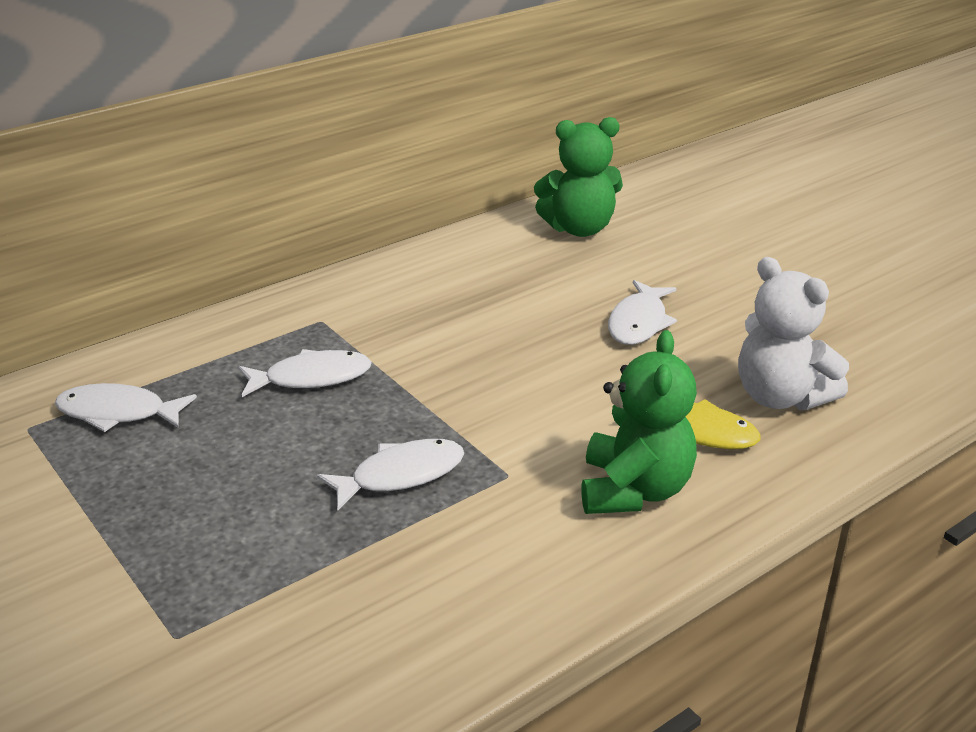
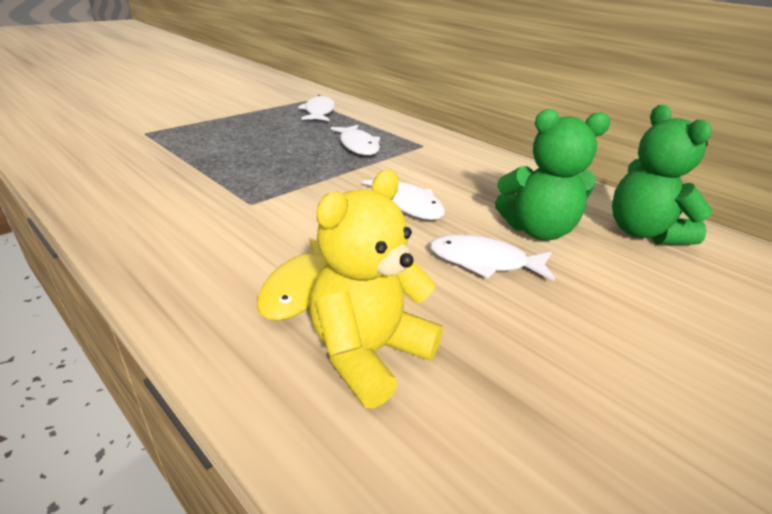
camera: 80 degrees right, 0 degrees up
white fish [317,439,464,511] -> white fish moved to [363,180,445,220]
green teddy bear [581,330,697,514] -> green teddy bear moved to [495,109,610,240]
white teddy bear [738,257,849,410] -> yellow teddy bear [310,170,443,408]

